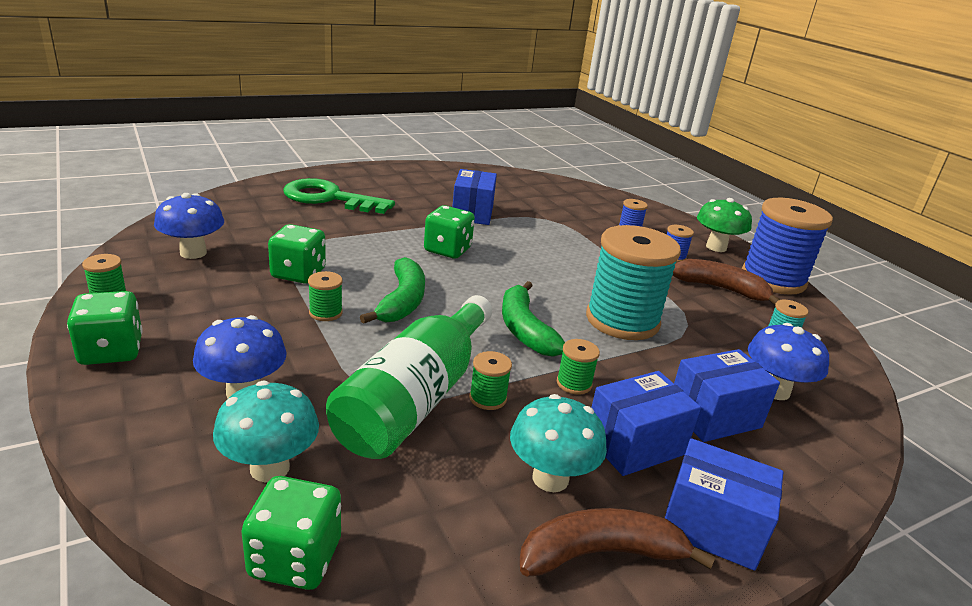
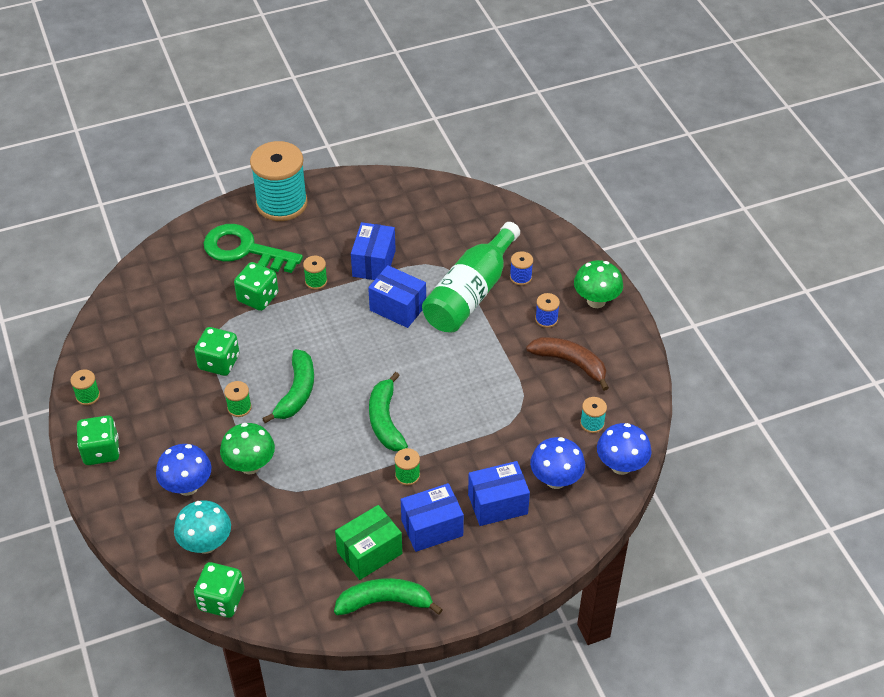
camera: 10 degrees right, 20 degrees up
blue mushroom [154,193,224,259] -> blue mushroom moved to [597,423,652,475]
green bottle [326,295,492,459] -> green bottle moved to [422,222,520,333]
green dice [424,205,475,259] -> green dice moved to [234,262,279,311]
green spool [469,351,512,410] -> green spool moved to [303,256,327,290]
turquoise mushroom [510,394,607,492] -> green box [335,505,402,580]
brown banana [520,508,716,577] -> green banana [334,578,443,616]
turquoise spool [586,225,681,340] -> turquoise spool moved to [250,141,308,221]
blue box [665,438,783,571] -> blue box moved to [368,265,426,328]
blue spool [742,198,833,295] -> none
none -> green mushroom [220,423,275,475]

